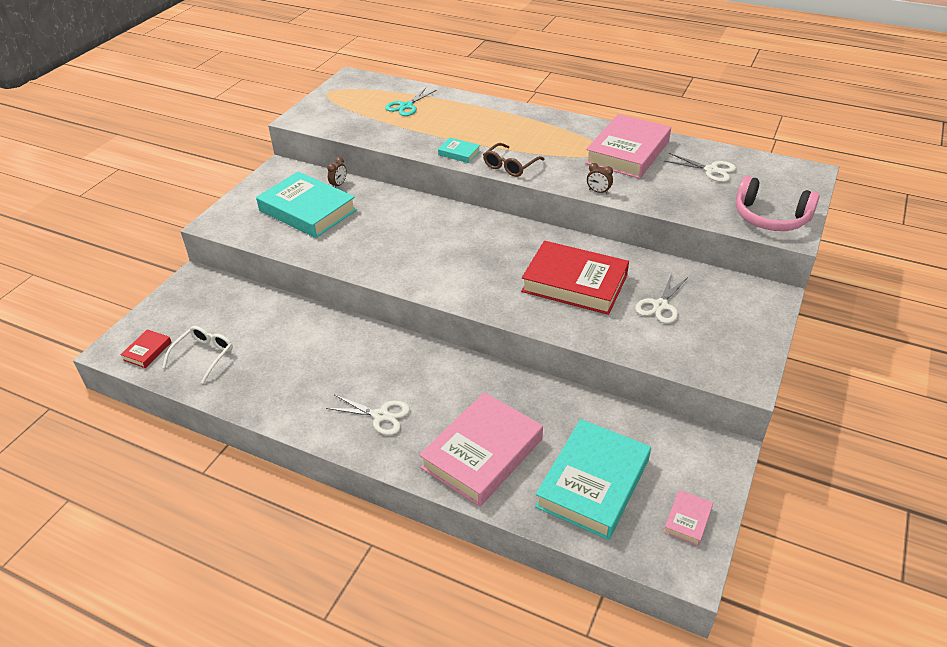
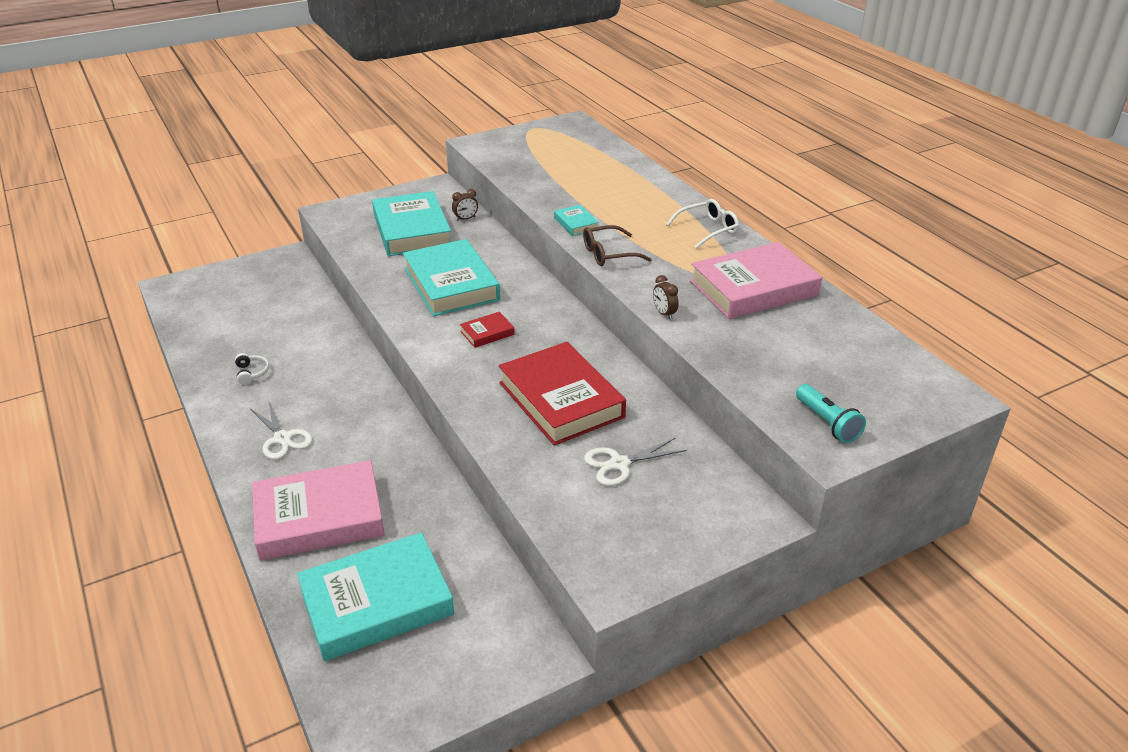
camera: 35 degrees right, 5 degrees down
red book [120,329,172,368] -> red book moved to [460,312,515,348]
white glasses [162,326,233,384] -> white glasses moved to [666,199,739,249]
turquoise scissors [385,88,437,116] -> none
white scissors [664,153,736,182] -> none
pink book [664,490,713,546] -> none
pink headphones [736,176,820,231] -> turquoise flashlight [796,384,866,443]
none -> white headphones [235,353,269,385]
none -> turquoise book [403,239,500,316]

